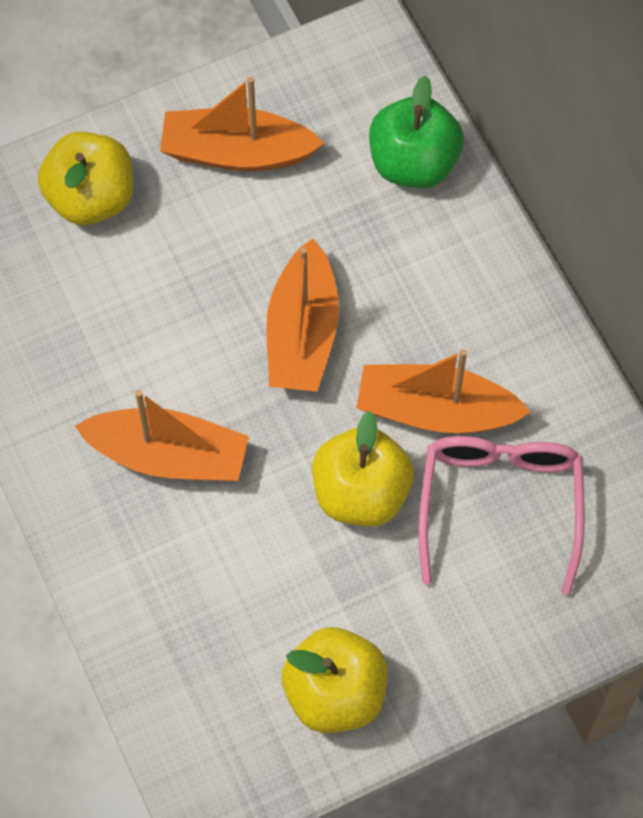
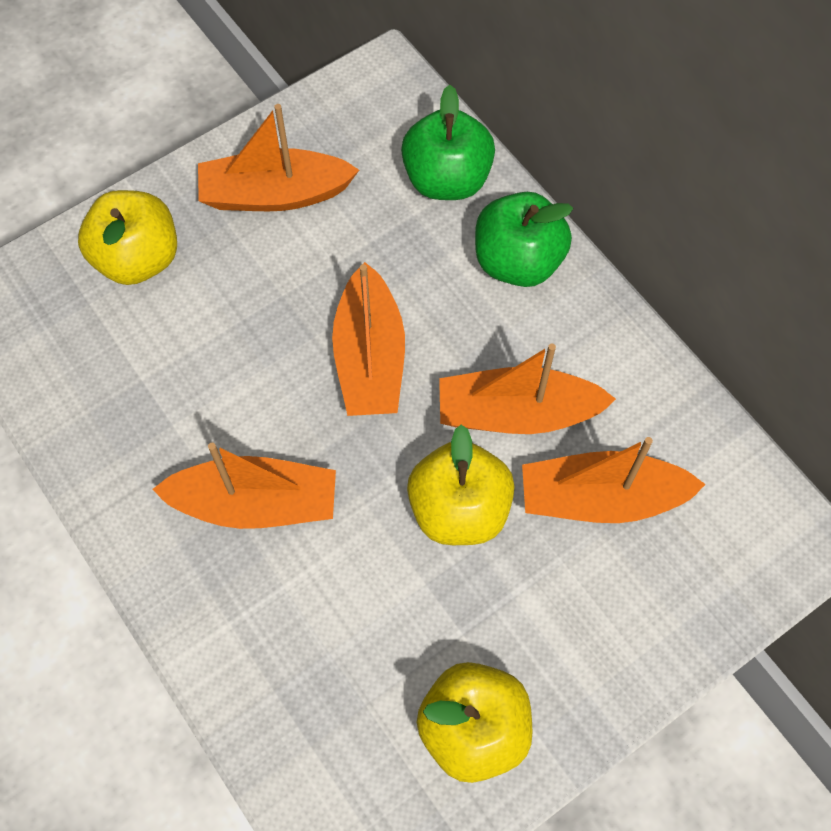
camera: 10 degrees left, 0 degrees up
pink glasses [418,436,585,595] -> orange boat [522,437,706,523]
none -> green apple [475,192,573,287]

